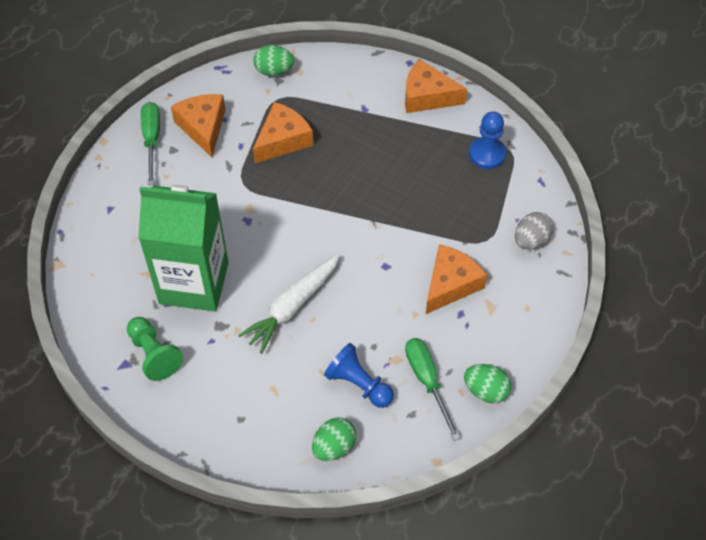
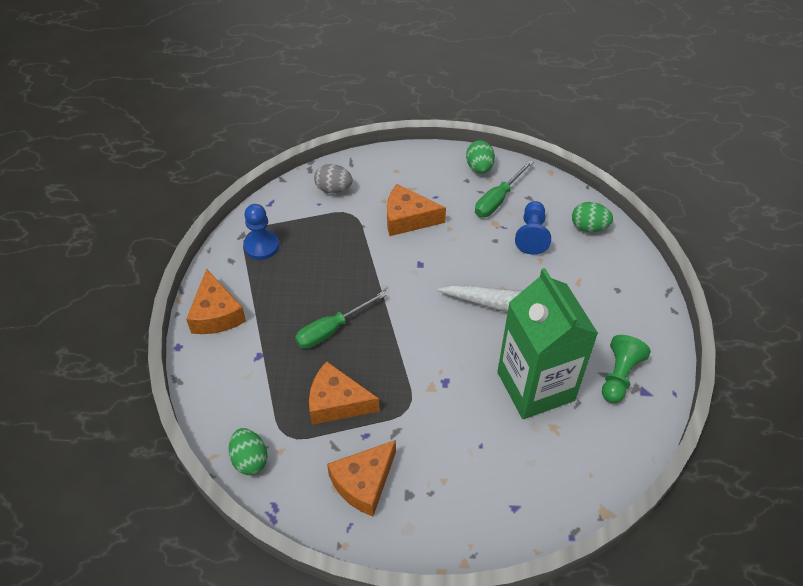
camera: 120 degrees left, 5 degrees down
green screwdriver [141,102,160,185] -> green screwdriver moved to [295,291,386,349]

